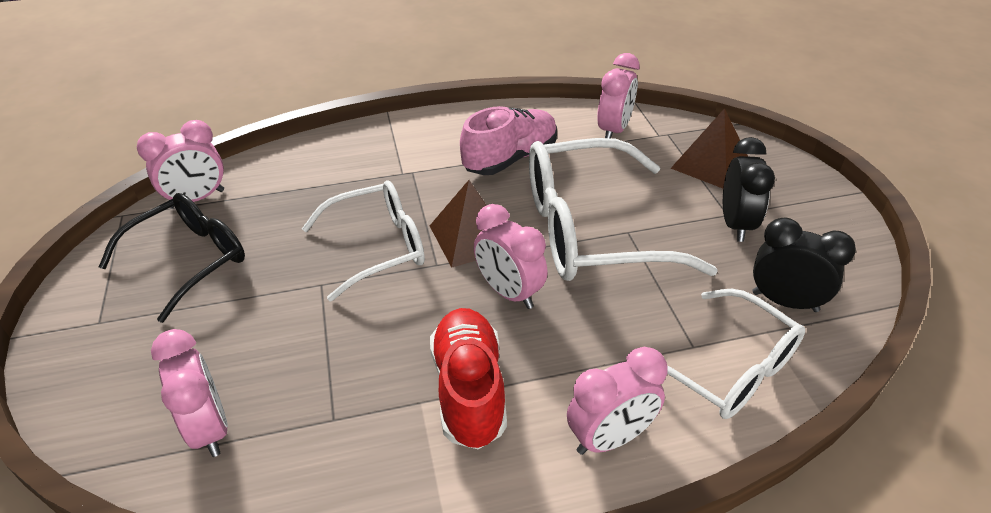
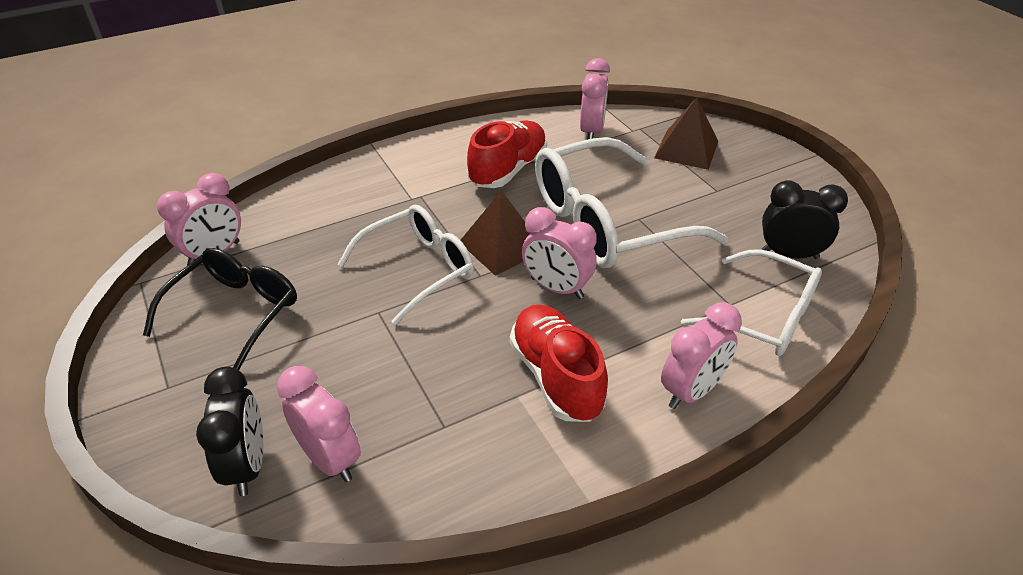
camera: 15 degrees left, 0 degrees up
pink shoe [460,106,557,175] -> red shoe [467,120,547,188]
black clock [723,137,775,242] -> black clock moved to [196,367,263,496]

